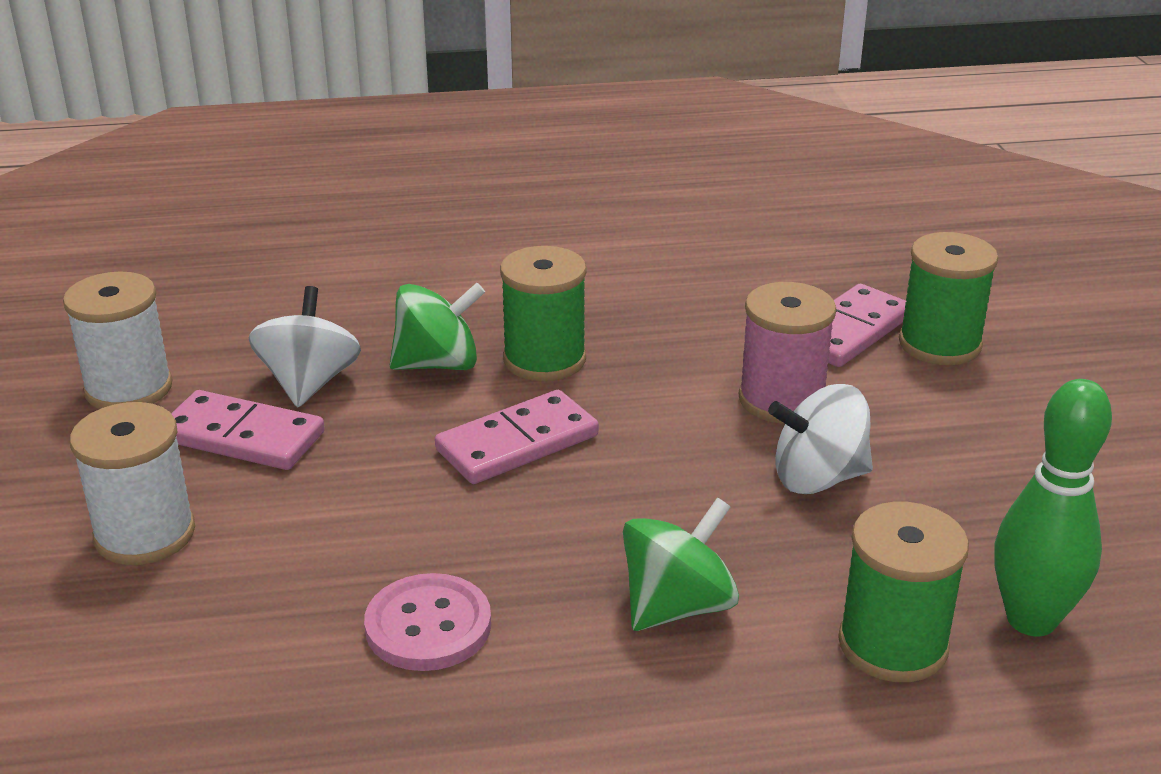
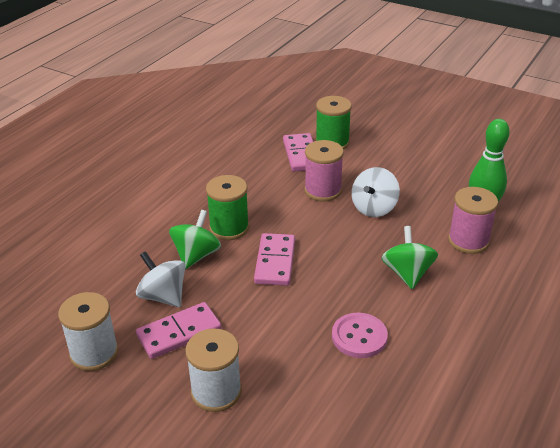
camera: 50 degrees left, 5 degrees up
green spool [838,502,969,682] -> pink spool [448,187,498,254]

